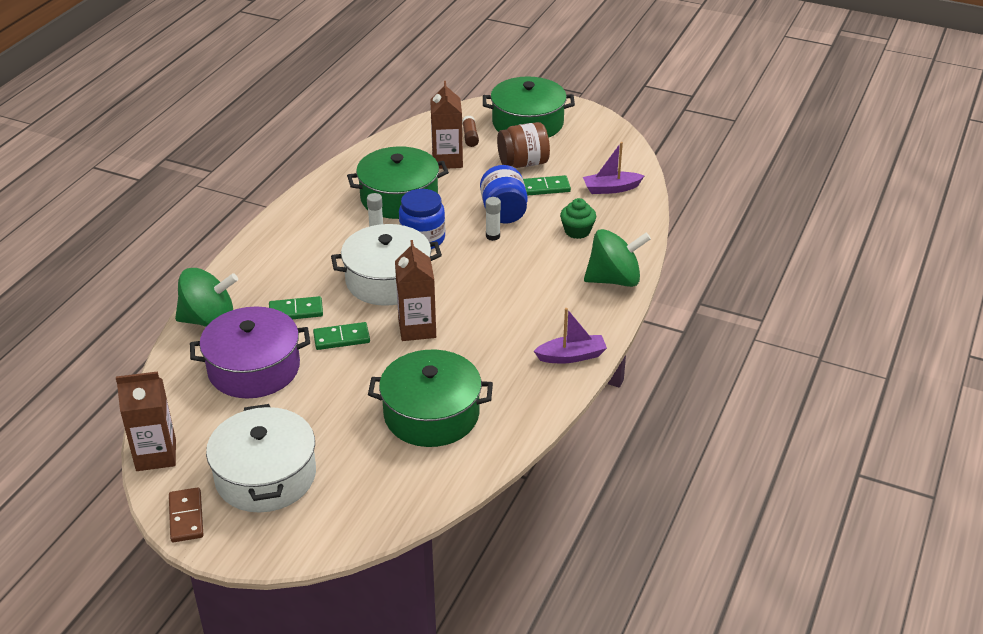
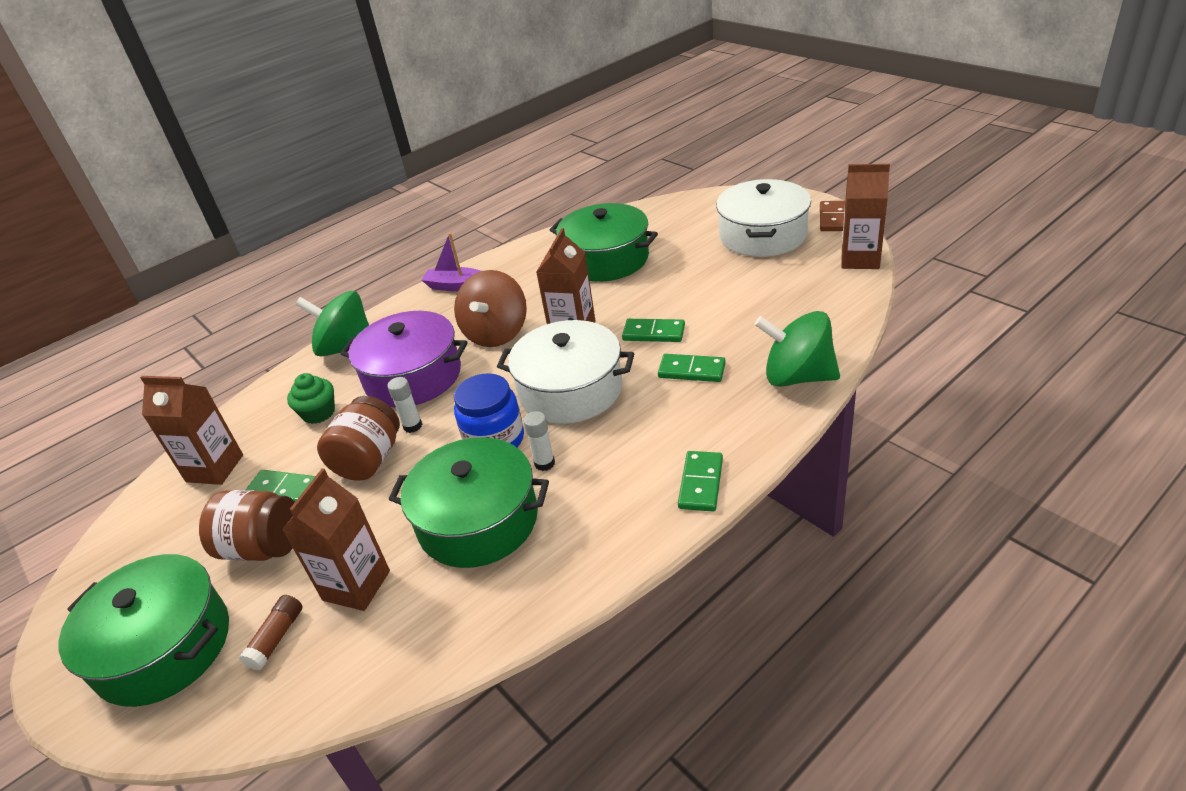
camera: 150 degrees left, 0 degrees up
purple pot [190,306,310,398] -> purple pot moved to [340,311,467,407]
blue jar [480,165,528,224] -> brown jar [317,396,400,481]
purple boat [583,142,644,194] -> brown carton [140,376,243,485]
none -> brown spinning top [454,270,527,347]
none -> green domino [678,451,723,511]

